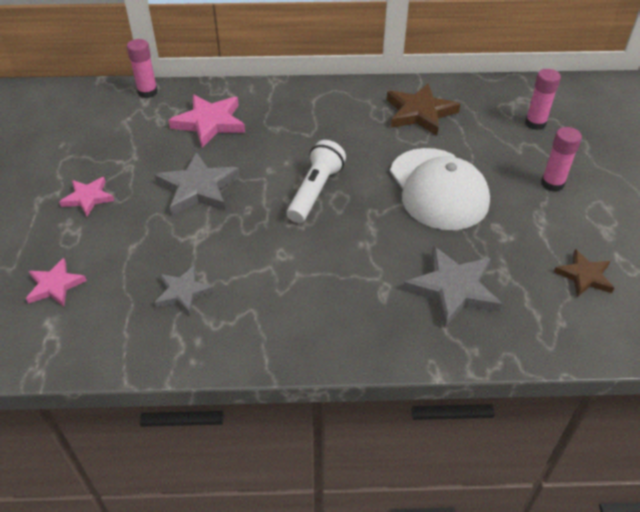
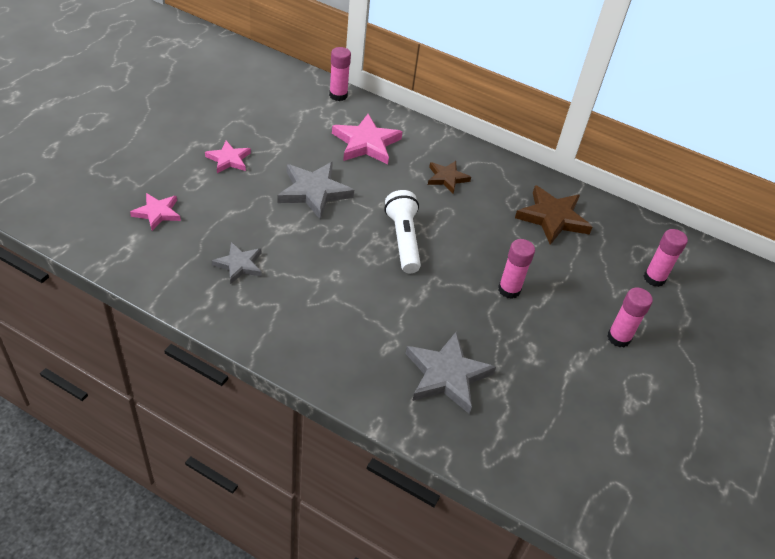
camera: 25 degrees right, 0 degrees up
white flashlight [287,140,346,223] -> white flashlight turned 60 degrees counterclockwise [384,190,421,273]
white cap [390,148,490,230] -> pink glue stick [498,239,535,299]
brown star [554,249,614,297] -> brown star moved to [428,161,471,194]

